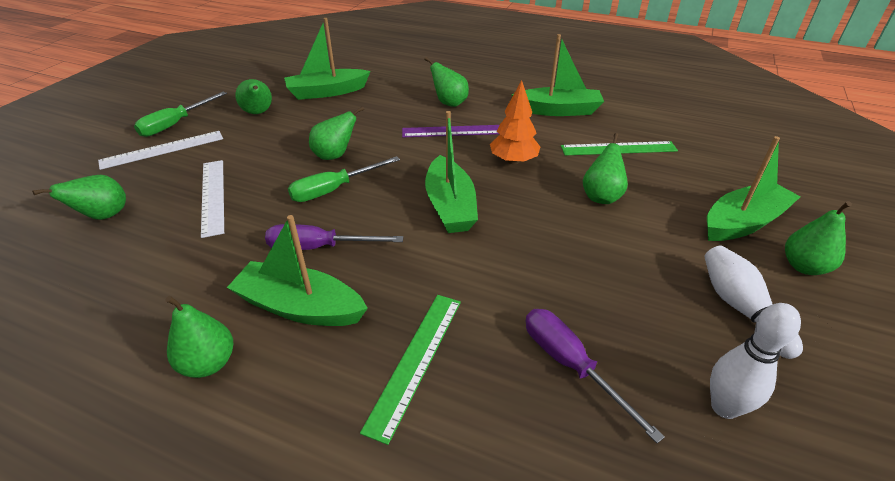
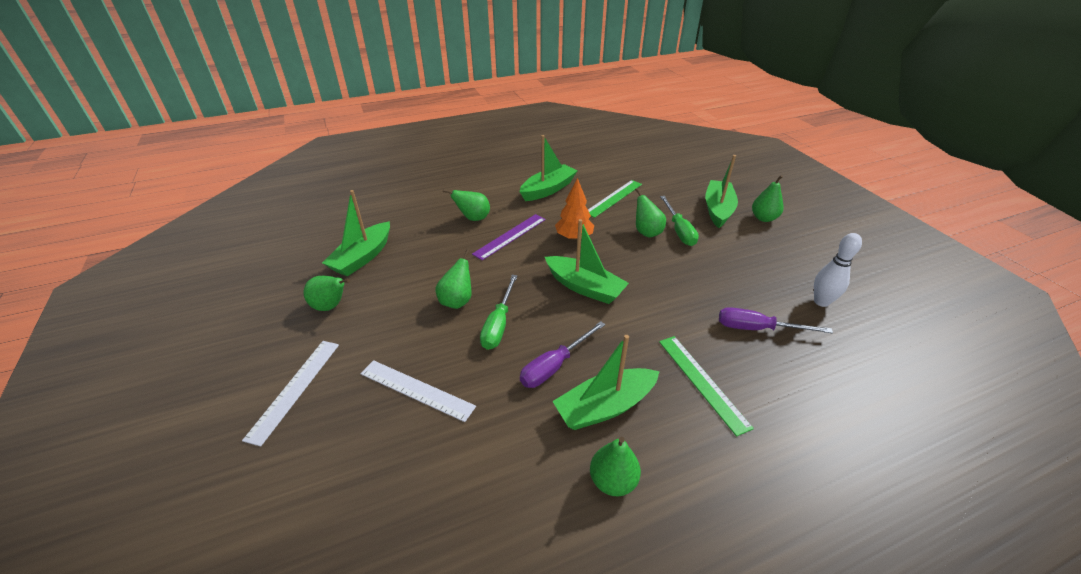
camera: 45 degrees left, 0 degrees up
green pear [32,175,126,220] -> none
green screwdriver [134,91,227,137] -> green screwdriver moved to [660,196,699,246]
white bowling pin [704,246,803,359] -> none

